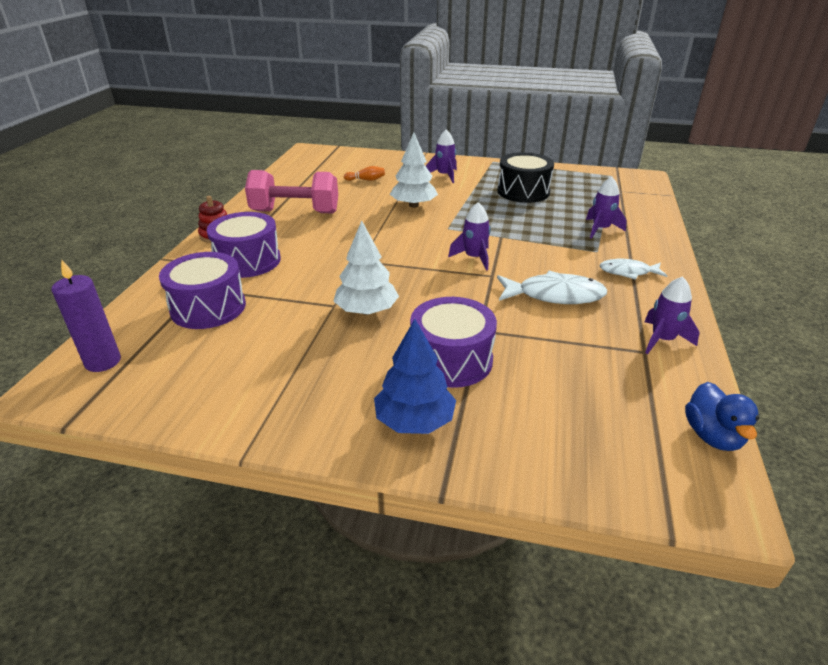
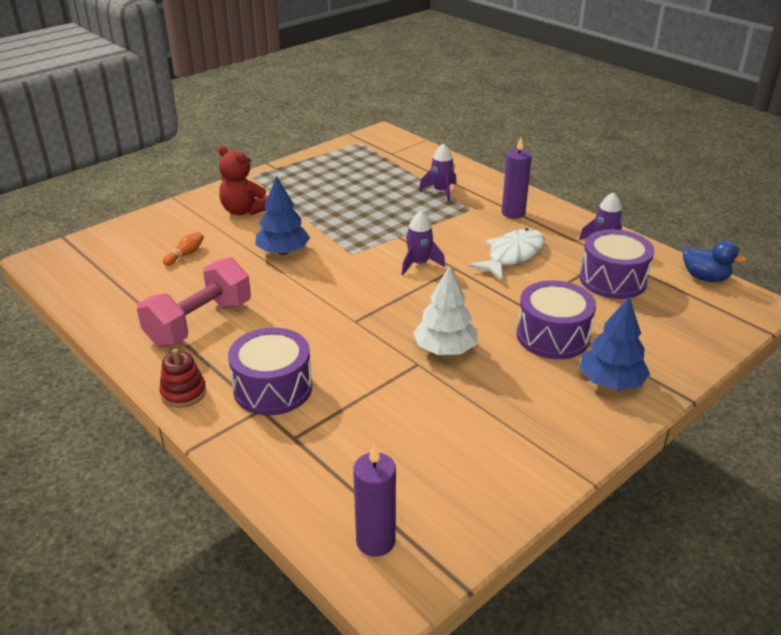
camera: 55 degrees left, 0 degrees up
purple drum [159,252,246,329] -> purple drum moved to [580,229,654,299]
white tree [390,132,438,208] -> blue tree [255,175,310,255]
purple rocket [426,130,457,183] -> red teddy bear [218,145,268,215]
black drum [497,152,554,203] -> none
white fish [600,259,667,280] -> purple candle [502,137,532,219]

